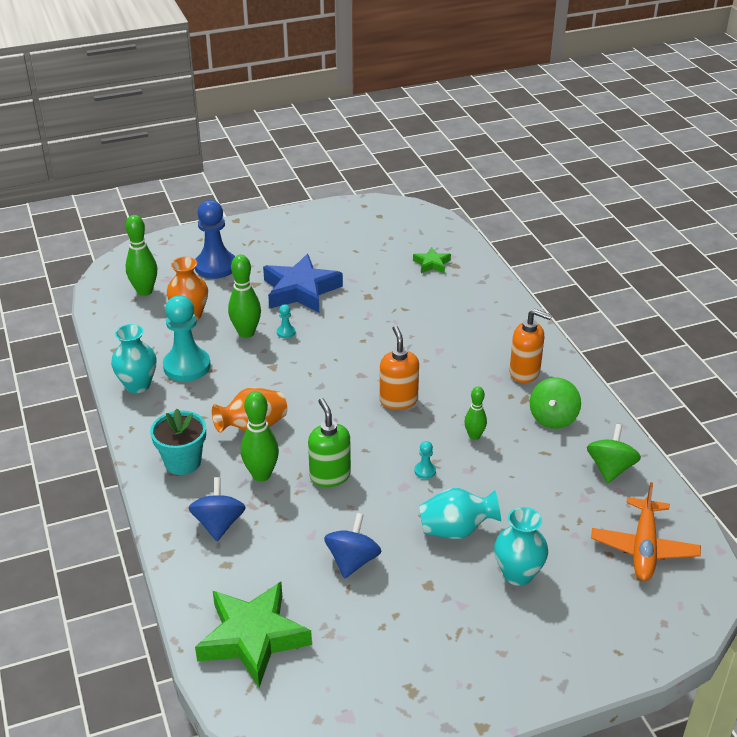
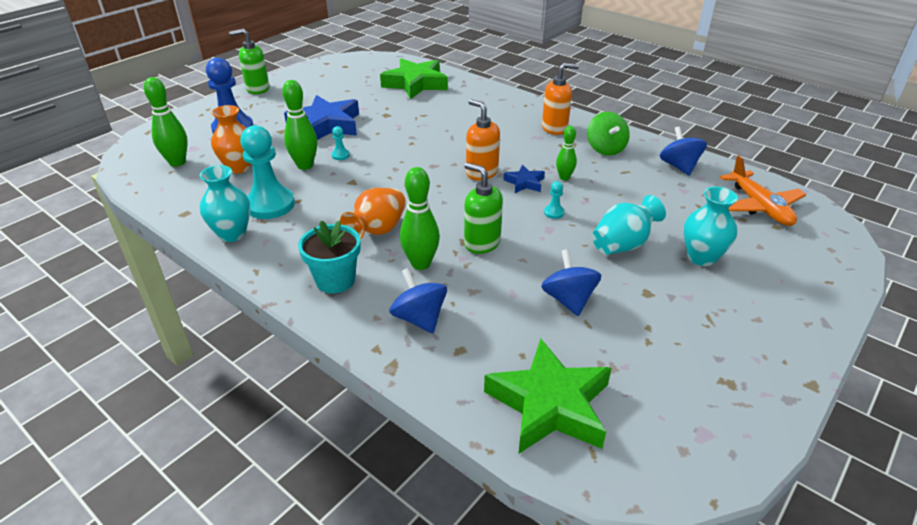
camera: 30 degrees left, 0 degrees up
green star [413,247,451,273] -> green star [380,58,448,99], size x2.06
green spinning top [587,424,641,483] -> blue spinning top [660,126,707,176]
none -> green soap dispenser [229,29,270,94]
none -> blue star [503,164,545,193]

